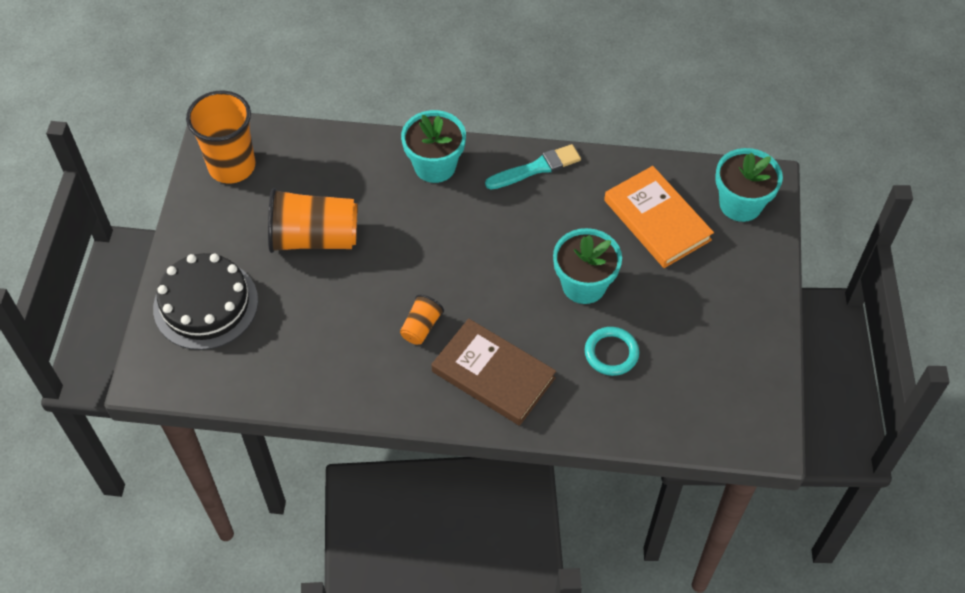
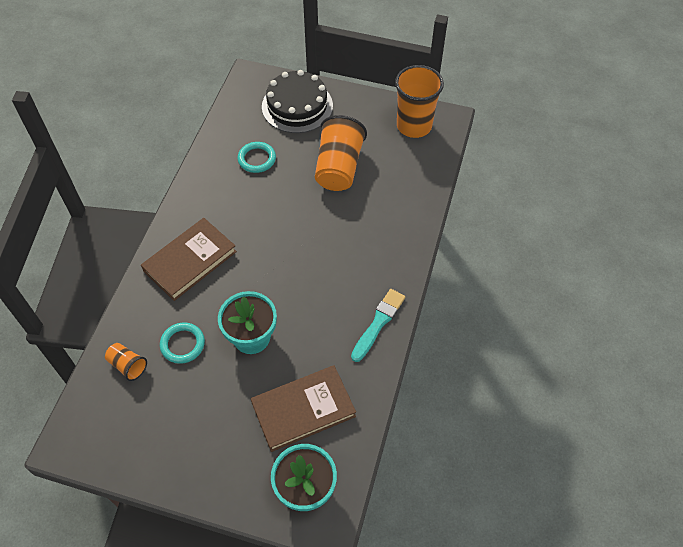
camera: 100 degrees right, 0 degrees up
orange cup [400,295,444,345] -> orange cup moved to [105,343,147,381]
turquoise flower pot [401,110,466,183] -> none
turquoise brush [485,144,581,190] -> turquoise brush turned 135 degrees counterclockwise [351,289,405,362]
orange book [604,166,714,268] -> brown book [251,365,356,452]
none -> turquoise ring [237,142,276,173]

